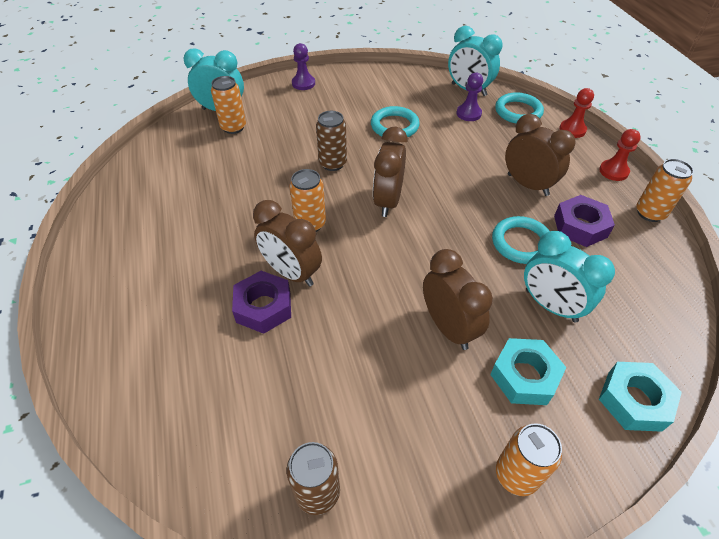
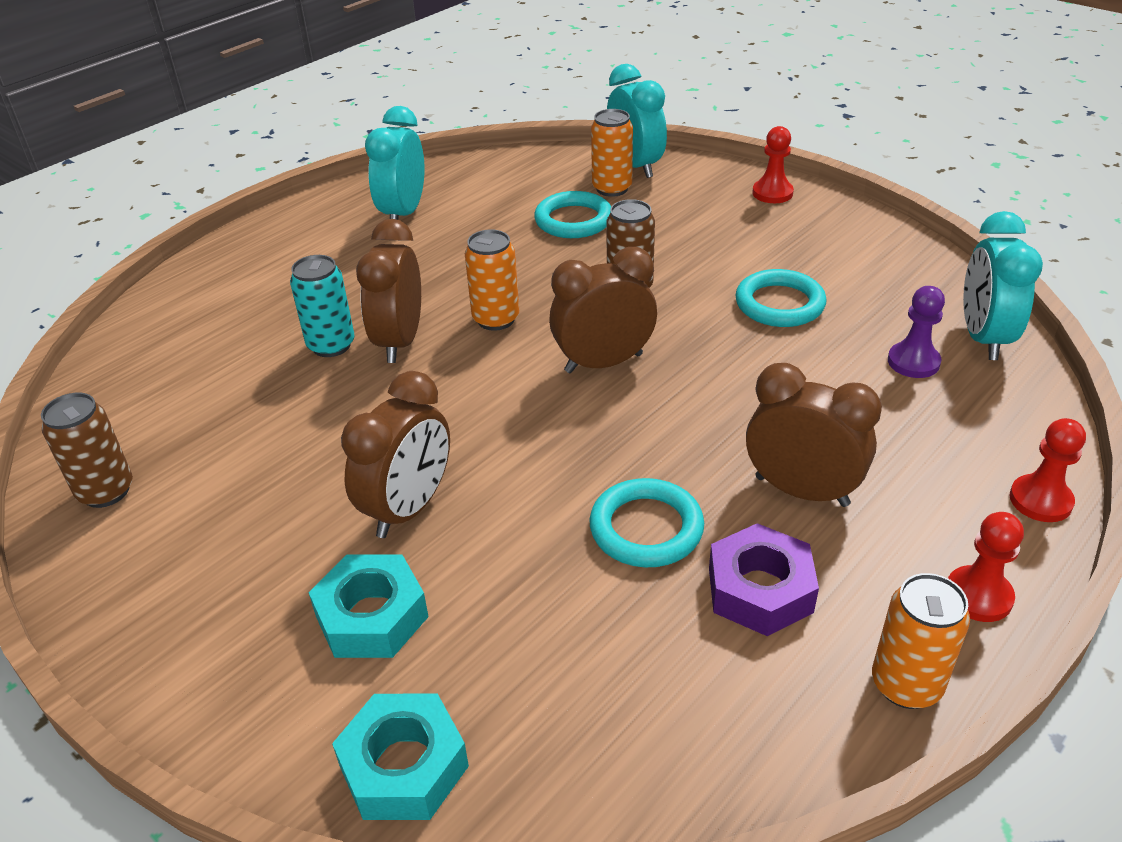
camera: 60 degrees right, 10 degrees down
purple nut [232,271,291,334] -> turquoise can [290,255,355,357]
purple pawn [292,43,315,90] -> red pawn [753,126,794,203]
turquoise ring [495,92,544,123] -> turquoise ring moved to [534,191,611,238]
orange can [496,423,562,496] -> none
brown clock [505,114,576,196] -> brown clock turned 75 degrees counterclockwise [746,363,882,507]
turquoise clock [524,231,615,323] -> turquoise clock moved to [365,106,425,220]

